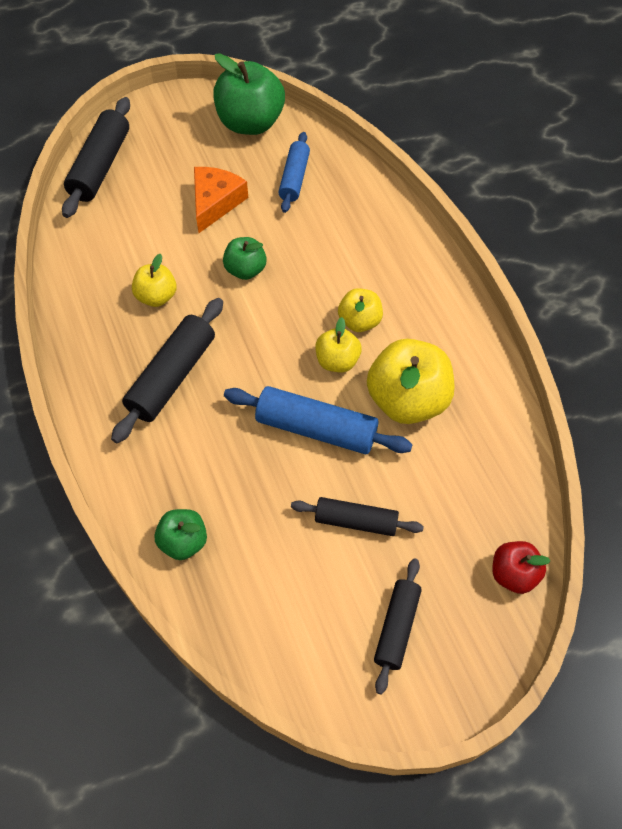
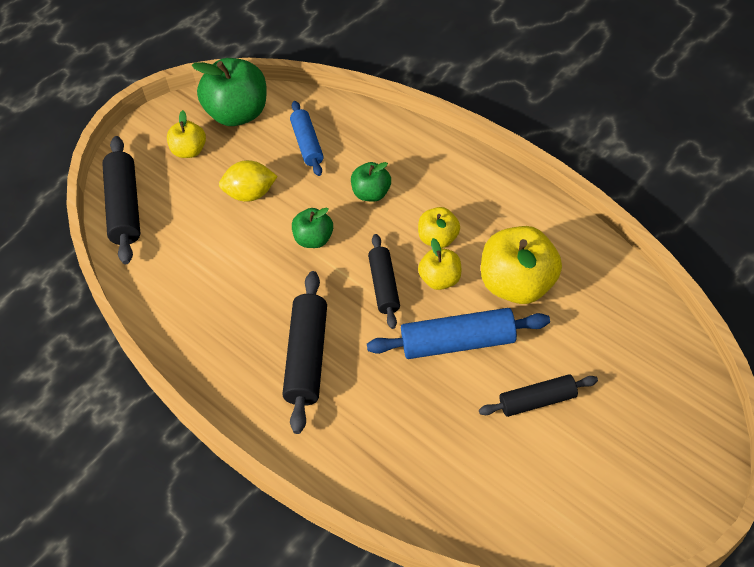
camera: 20 degrees left, 5 degrees down
yellow apple [132,254,177,307] -> yellow apple moved to [167,110,206,158]
green apple [155,509,207,560] -> green apple moved to [351,162,391,202]
orange cheese [194,167,248,233] -> yellow lemon [219,160,278,202]
black rolling pin [374,558,422,695] -> black rolling pin moved to [368,234,400,329]
red apple [492,541,550,594] -> none

